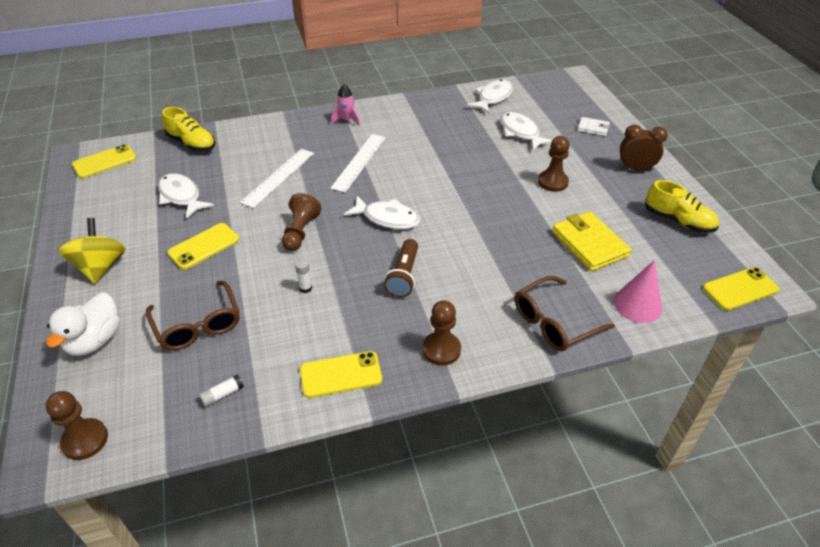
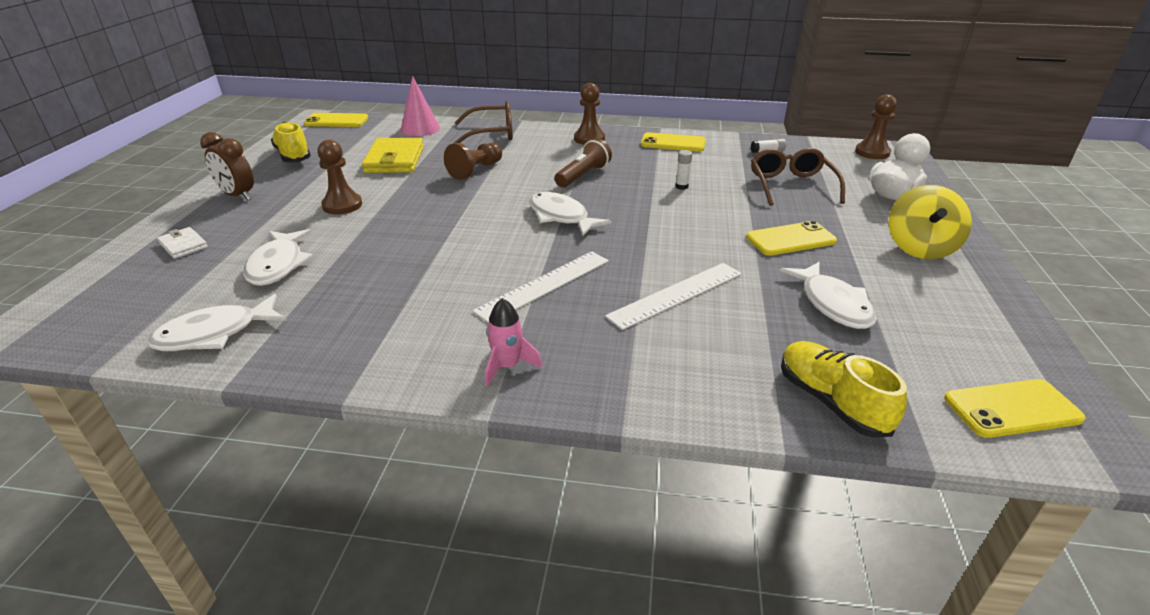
camera: 155 degrees left, 10 degrees down
brown pawn [282,193,321,251] -> brown pawn moved to [444,143,502,180]

